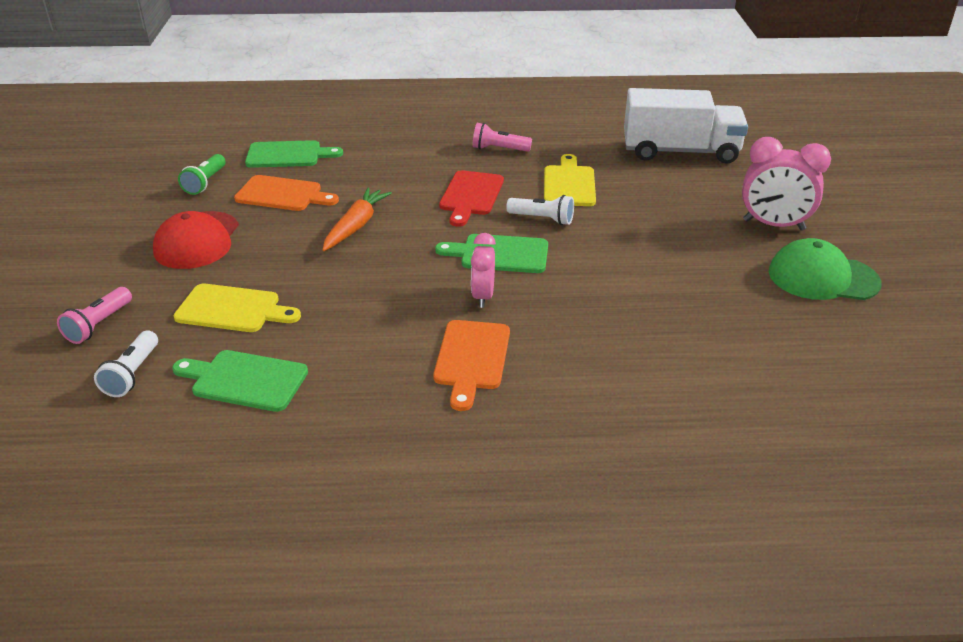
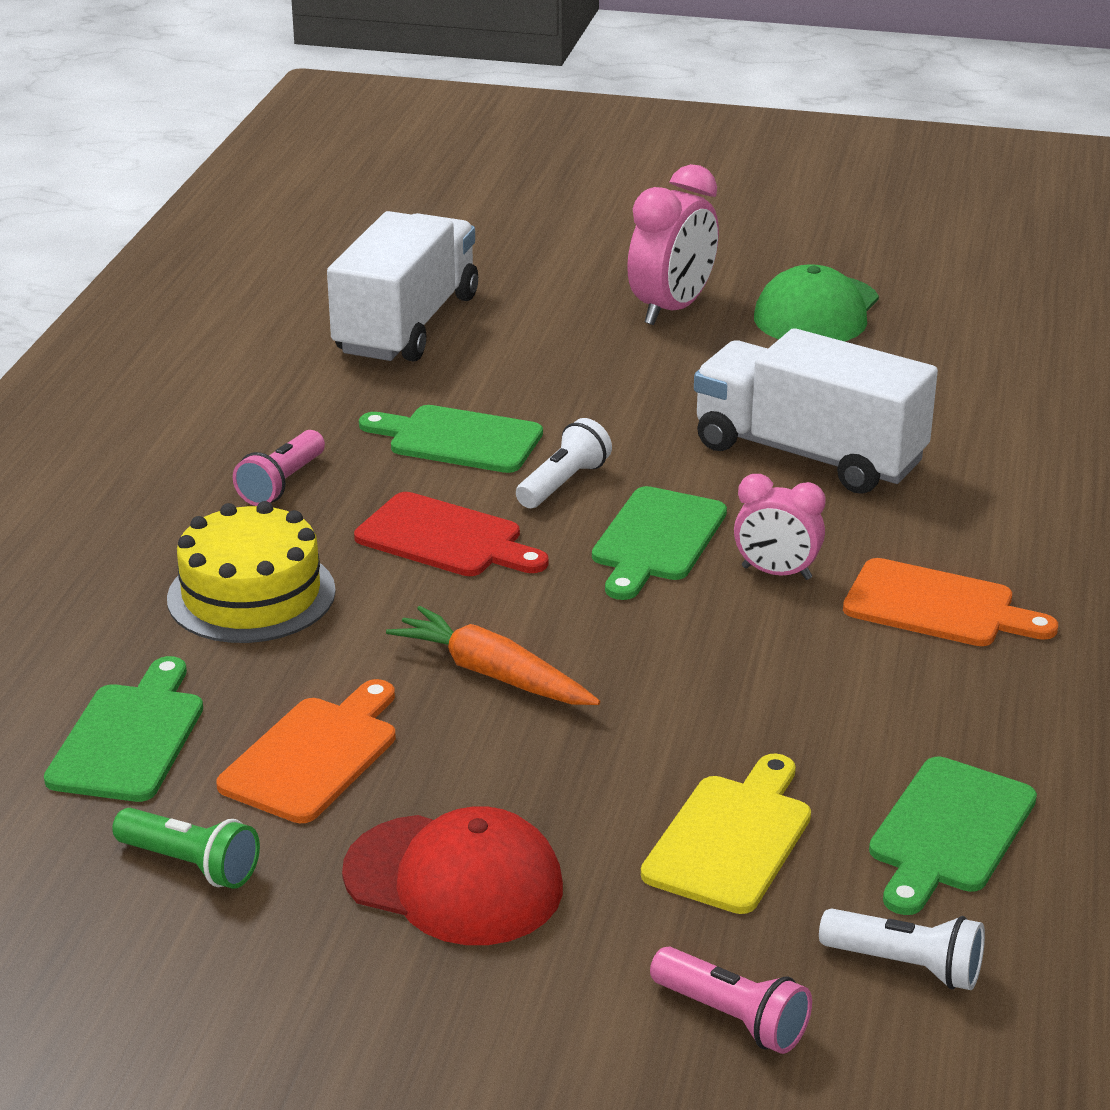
camera: 75 degrees left, 5 degrees down
yellow cutting board [544,154,596,206] -> green cutting board [359,405,543,473]
none -> yellow cake [167,501,336,643]
none -> white truck [694,328,938,494]

